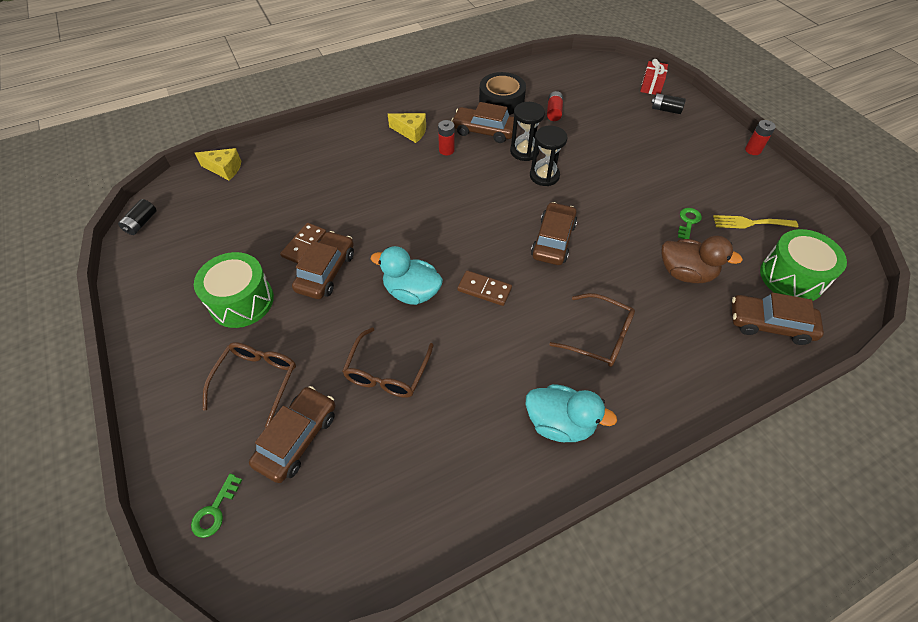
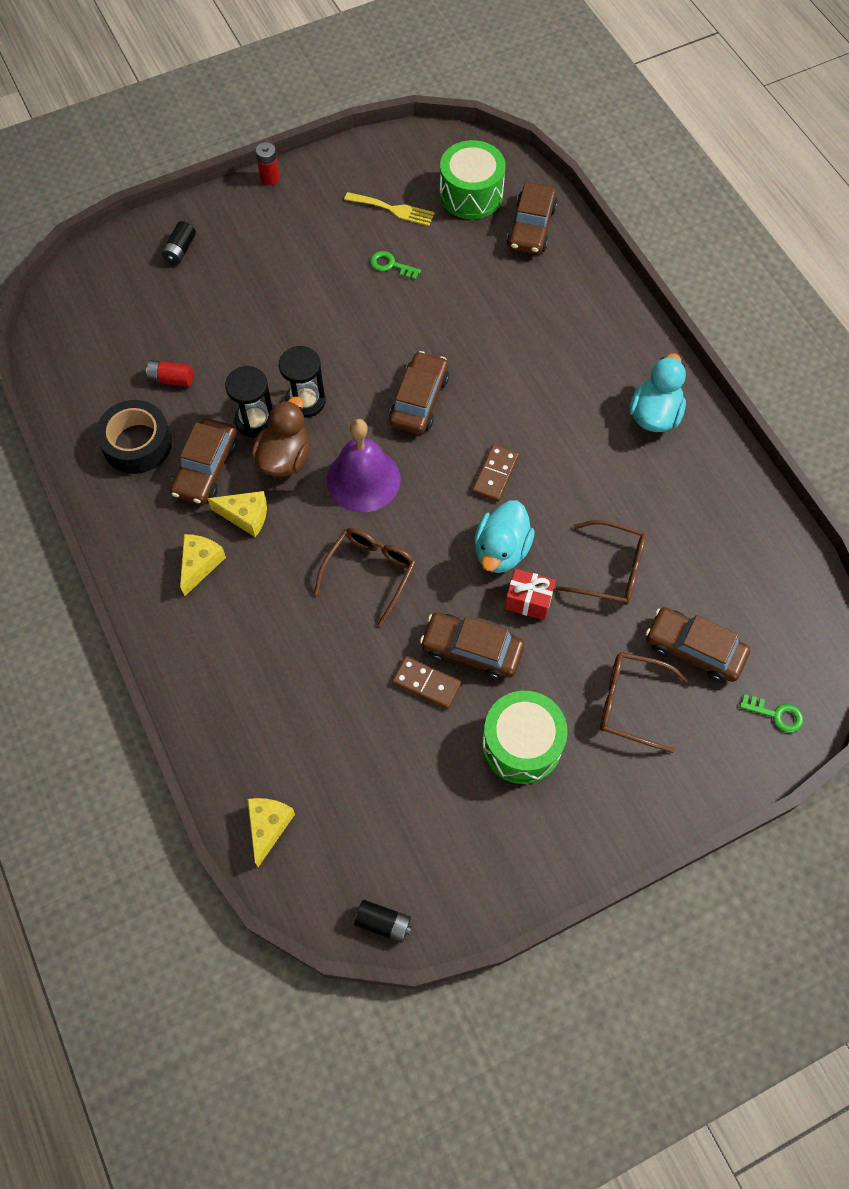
camera: 90 degrees left, 10 degrees up
red battery [438,120,455,155] -> yellow cheese [207,491,267,537]
brown car [531,202,577,265] -> brown car turned 90 degrees clockwise [389,351,449,435]
brown glasses [549,293,635,367] -> brown glasses moved to [314,528,416,626]
red gift [640,59,668,95] -> red gift moved to [505,569,556,620]
brown duck [662,236,743,283] -> brown duck moved to [251,397,310,477]
yellow fork [713,215,798,229] -> yellow fork turned 75 degrees counterclockwise [344,192,435,226]
none -> purple bell [327,419,401,512]

